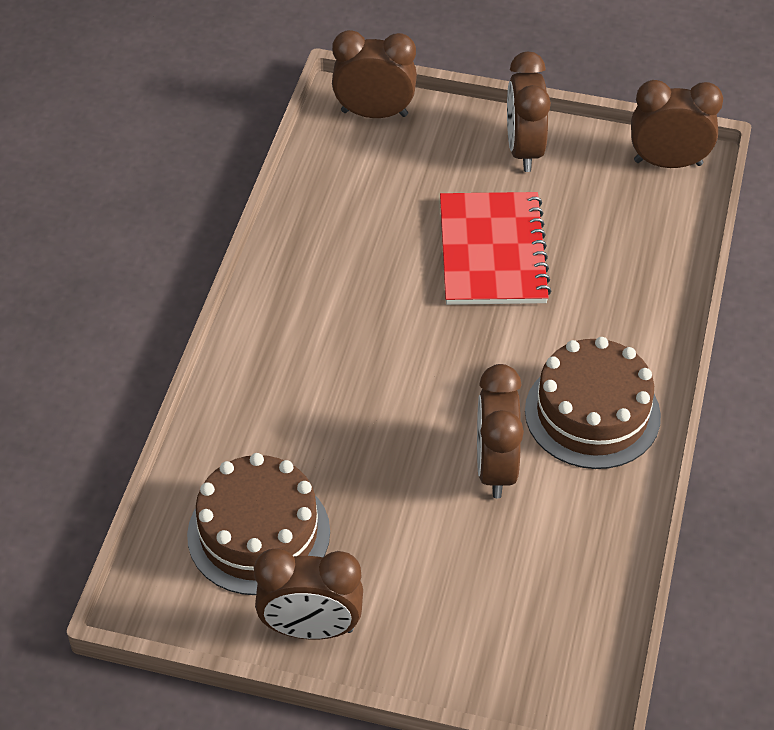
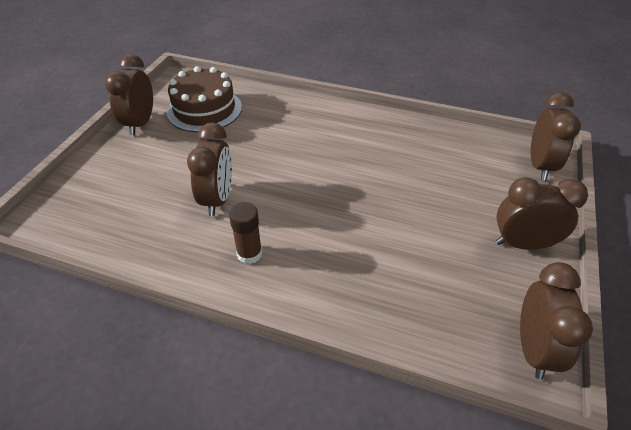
camera: 95 degrees right, 5 degrees down
red notebook [440,192,551,305] -> none
brown clock [477,364,524,498] -> brown clock turned 90 degrees clockwise [187,122,232,216]
brown cake [525,337,661,469] -> brown glue stick [229,202,262,264]

